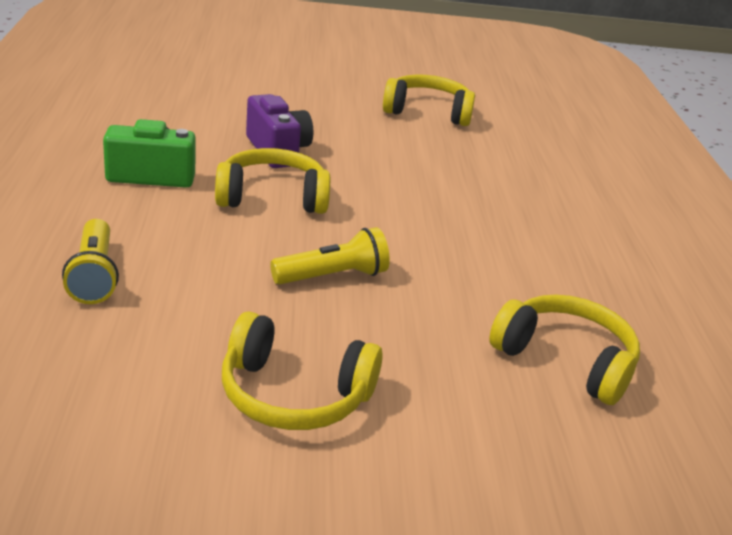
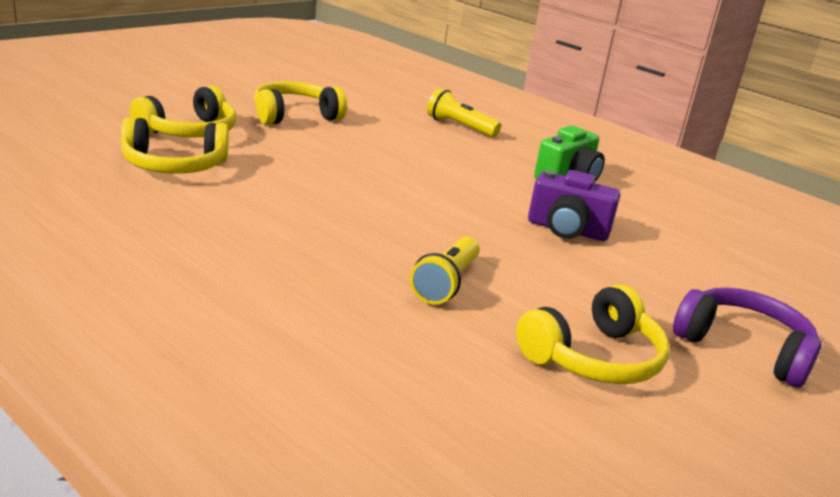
camera: 135 degrees right, 5 degrees down
yellow headphones [215,148,330,214] -> yellow headphones moved to [130,85,236,137]
yellow flashlight [270,227,390,285] -> yellow flashlight moved to [410,236,480,304]
none -> purple headphones [673,288,821,388]

